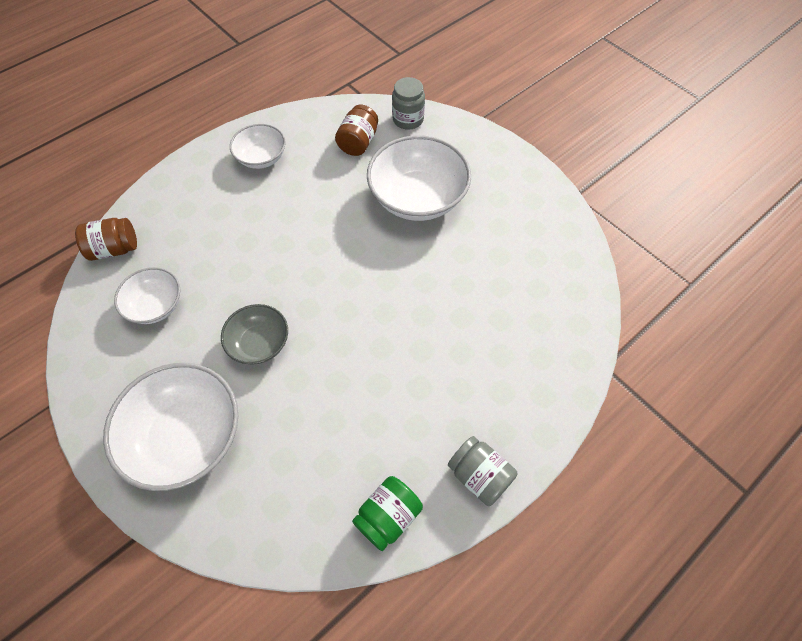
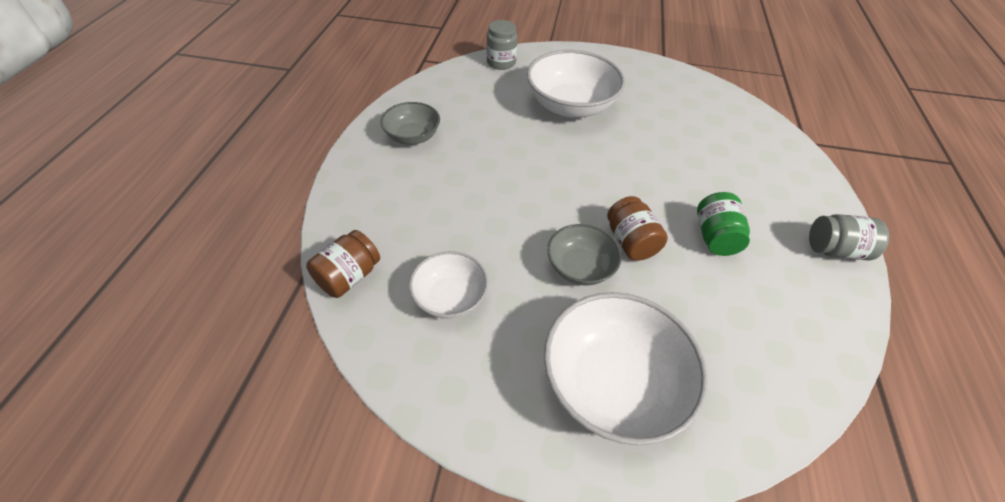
camera: 40 degrees left, 10 degrees down
white bowl [230,124,286,169] -> grey bowl [380,102,440,145]
brown jar [335,105,378,156] -> brown jar moved to [607,196,668,261]
green jar [352,476,423,551] -> green jar moved to [697,192,750,256]

